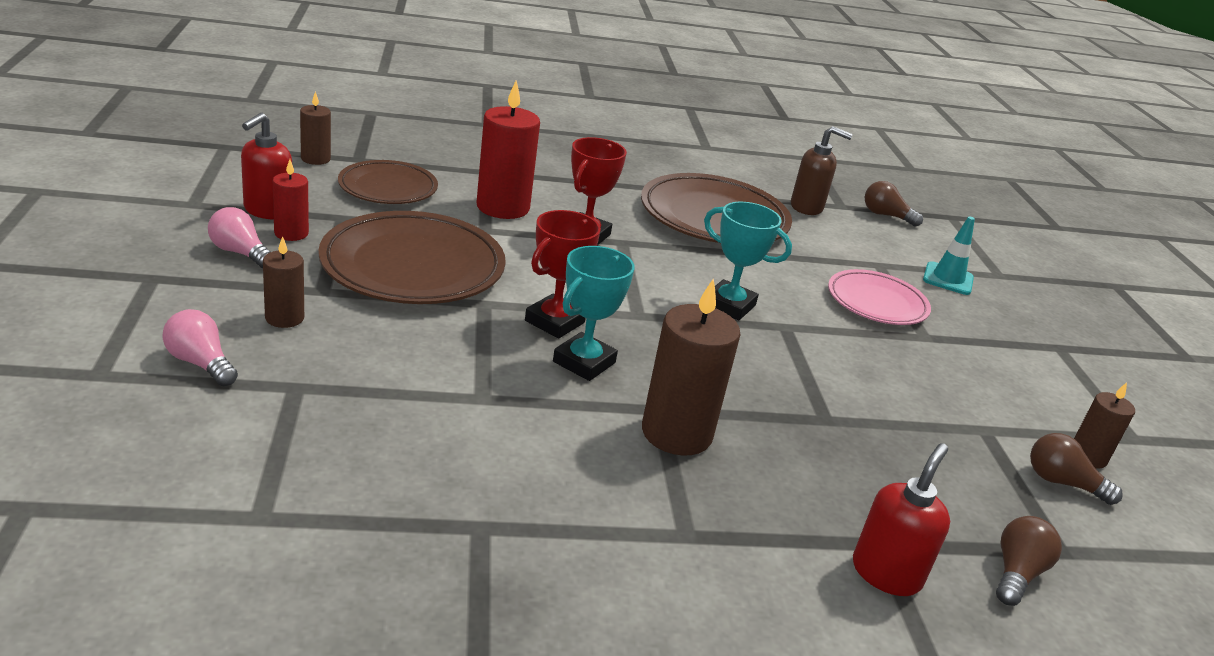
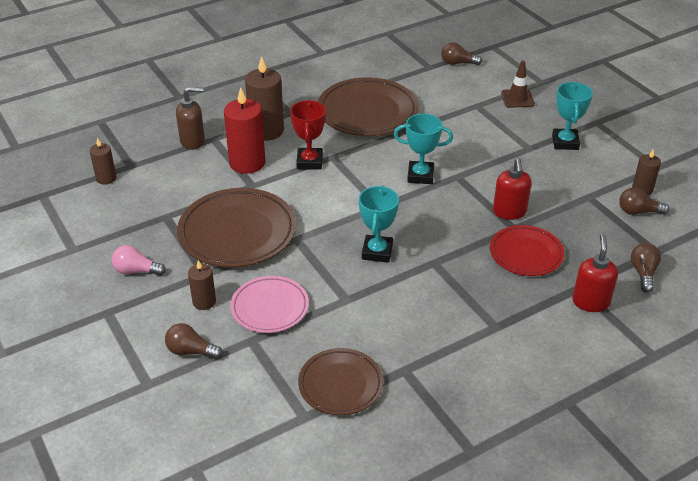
camera: 20 degrees left, 10 degrees up
pink light bulb [162,309,238,386] -> brown light bulb [165,323,223,359]
red soap dispenser [241,113,292,219] -> red soap dispenser moved to [493,158,532,220]
red candle [273,159,309,241] -> none
brown plate [338,160,438,204] -> brown plate moved to [298,348,383,415]
red trophy [525,210,601,338] -> none
brown candle [642,278,740,456] -> brown candle moved to [245,56,284,141]
brown soap dispenser [791,126,853,215] -> brown soap dispenser moved to [176,87,205,150]
pink plate [828,269,931,325] -> pink plate moved to [230,276,309,333]
turquoise traffic cone [923,216,975,295] -> brown traffic cone [501,60,535,108]
none -> red plate [490,225,565,276]
none -> turquoise trophy [552,82,593,150]

